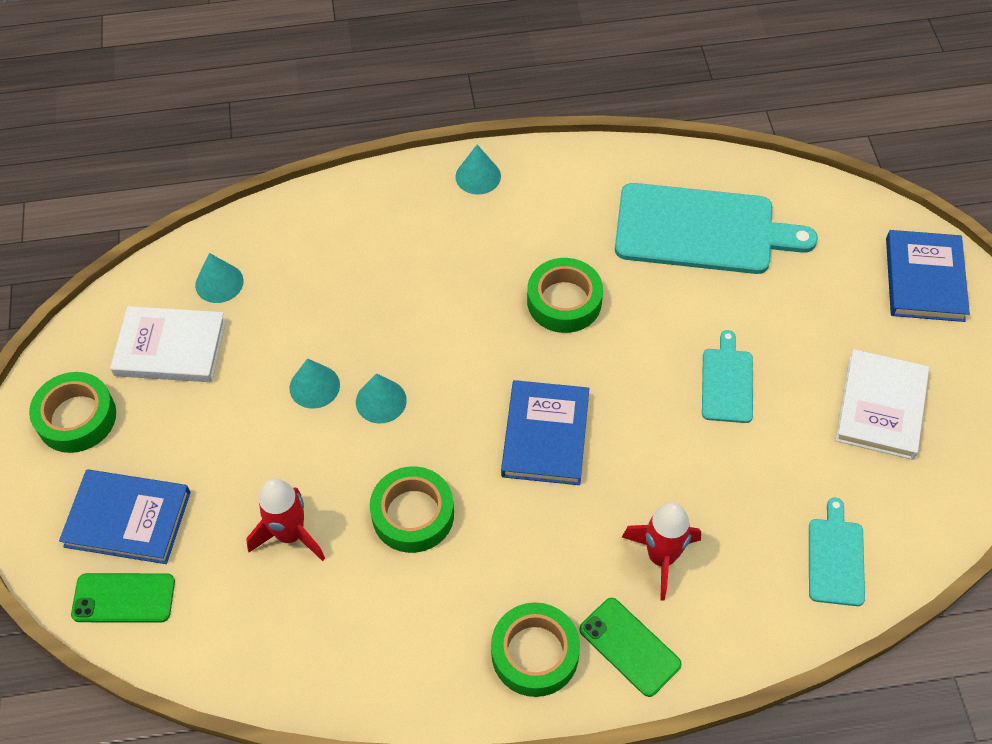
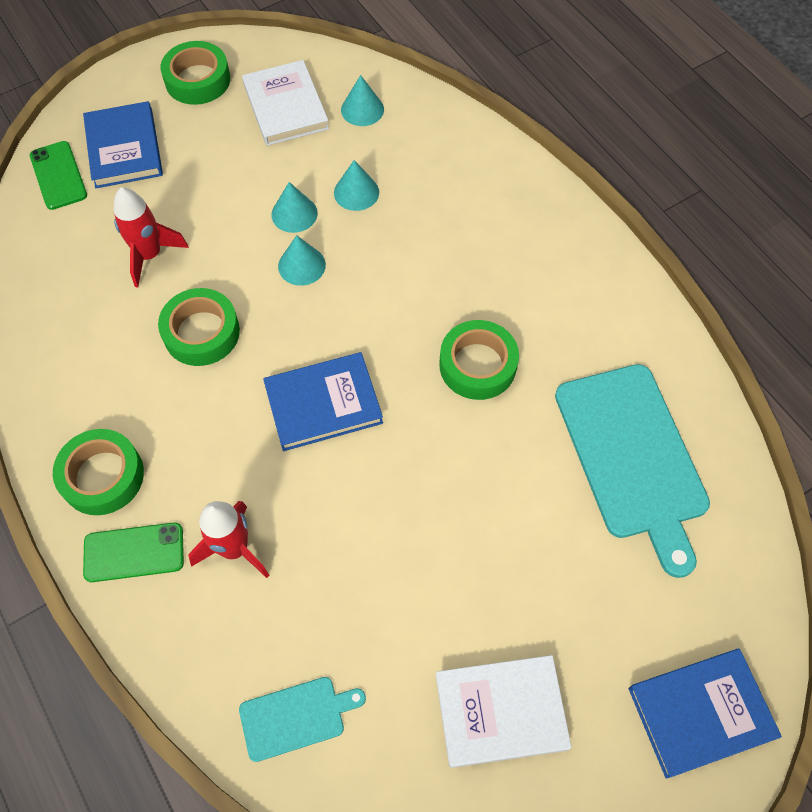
camera: 65 degrees right, 5 degrees up
turquoise cone [455,145,501,194] -> turquoise cone moved to [334,160,379,211]
green phone [579,598,682,697] -> green phone turned 60 degrees clockwise [83,522,184,582]
turquoise cutting board [702,330,753,423] -> none

